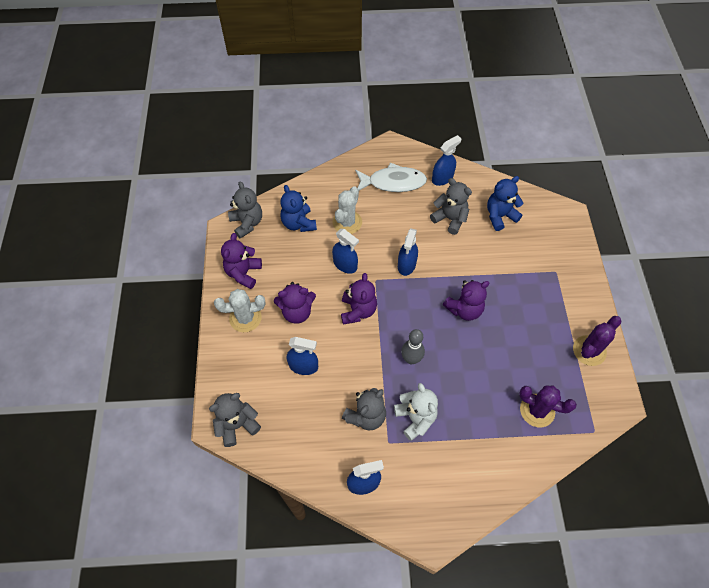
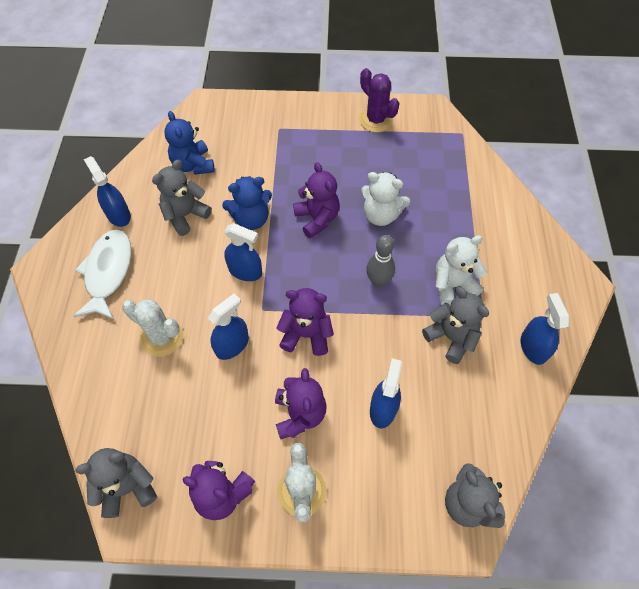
camera: 85 degrees left, 0 degrees up
blue teddy bear [280,185,317,232] -> blue teddy bear moved to [222,176,272,230]
purple cactus [519,385,577,427] -> none
none -> white teddy bear [361,172,410,226]

